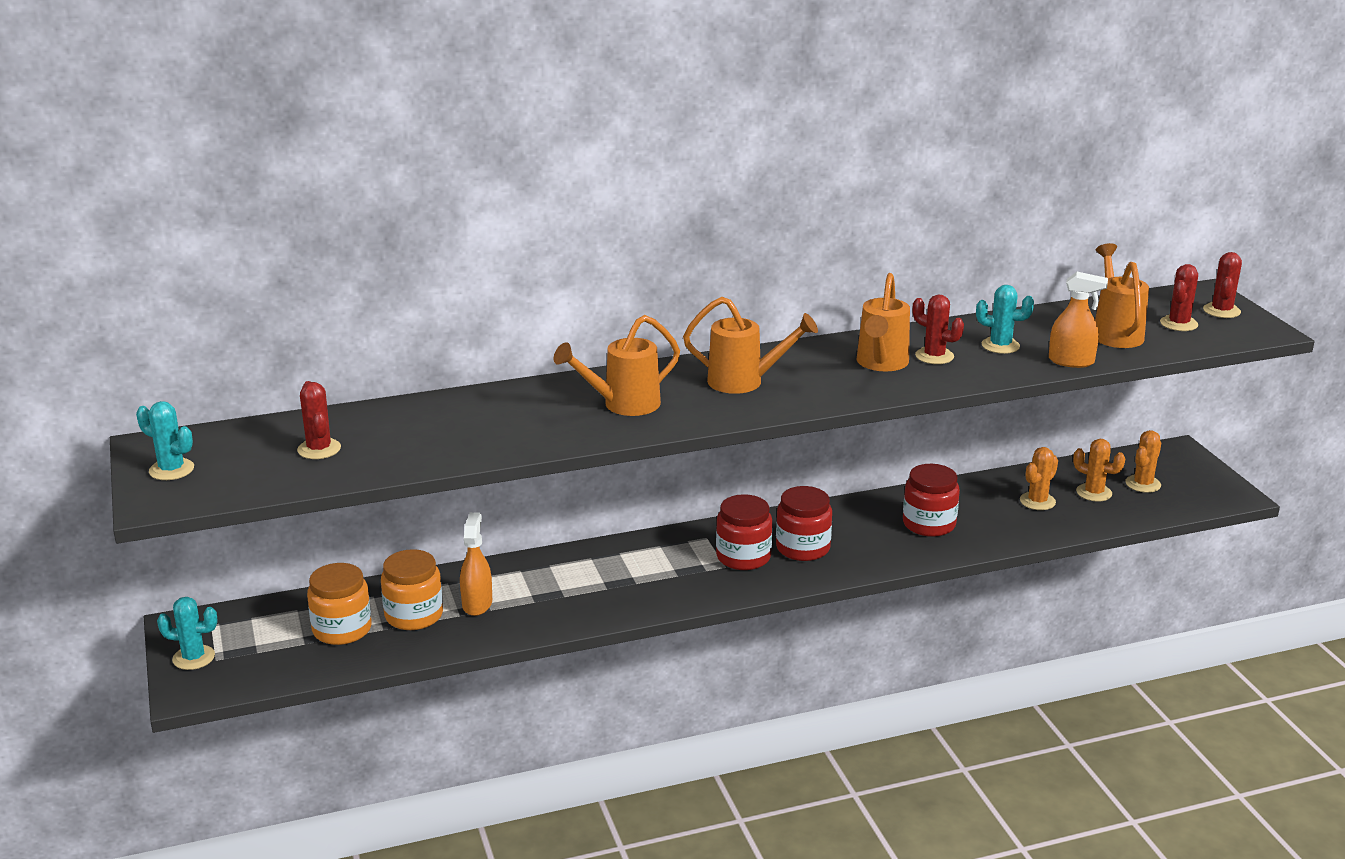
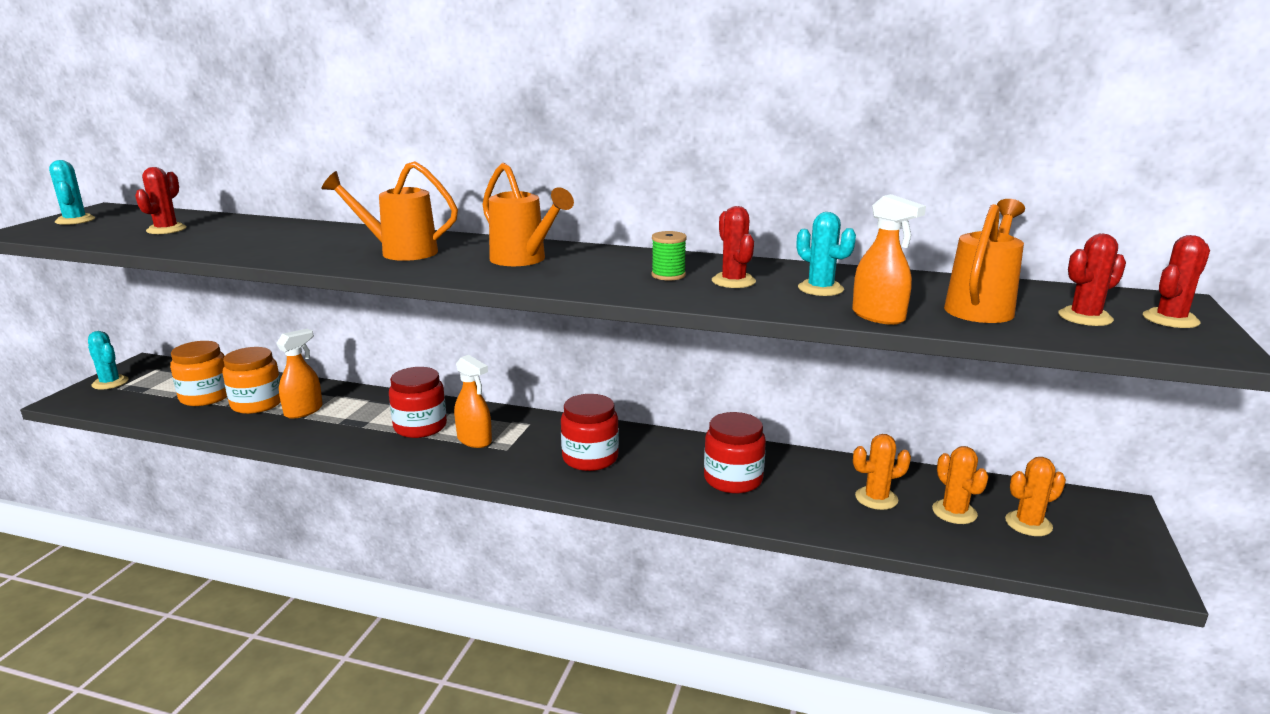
camera: 35 degrees right, 5 degrees down
red jar [716,494,772,570] -> red jar moved to [389,367,447,438]
orange watering can [856,273,910,371] -> green spool [652,231,687,281]
none -> orange spray bottle [454,355,492,448]

